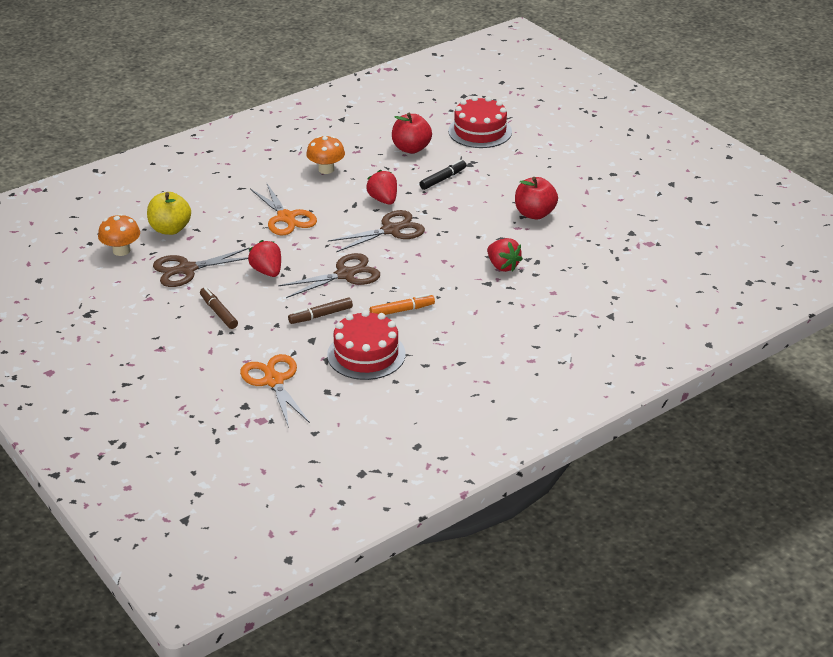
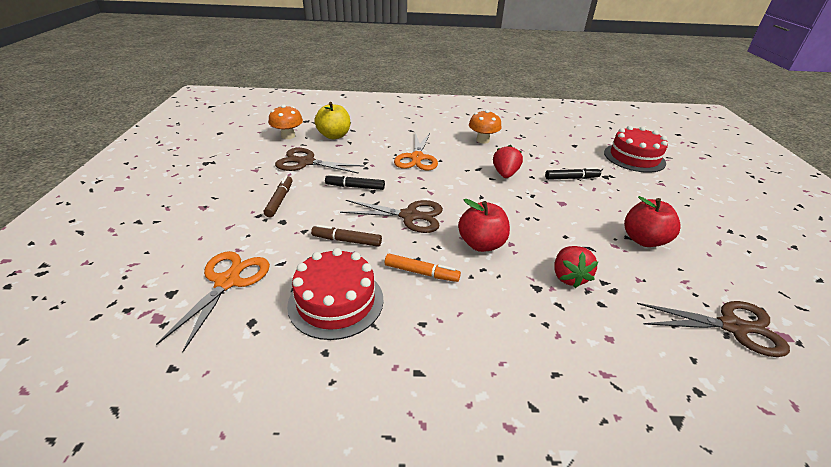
camera: 35 degrees right, 0 degrees up
red strawberry [248,240,281,277] -> black marker [325,174,385,190]
brown scissors [328,210,425,252] -> brown scissors moved to [637,301,790,357]
red apple [392,113,432,153] -> red apple moved to [458,199,510,252]

